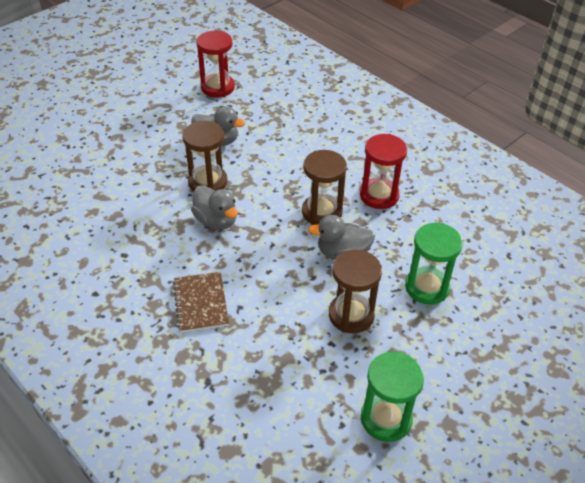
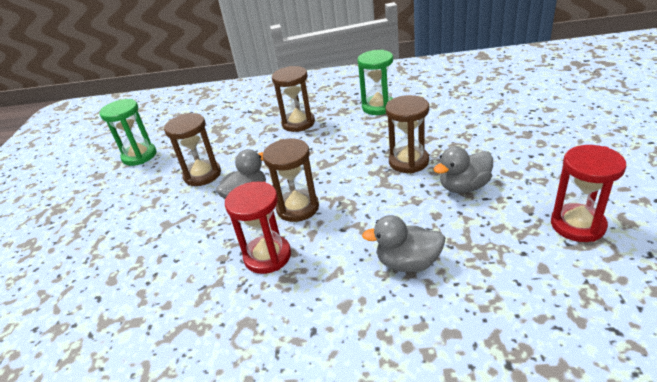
camera: 140 degrees right, 10 degrees down
brown notebook [173,272,229,333] -> brown hourglass [272,66,315,132]
grey duck [191,185,238,230] -> grey duck moved to [362,215,445,272]
green hourglass [405,223,463,305] -> green hourglass moved to [358,50,393,115]

